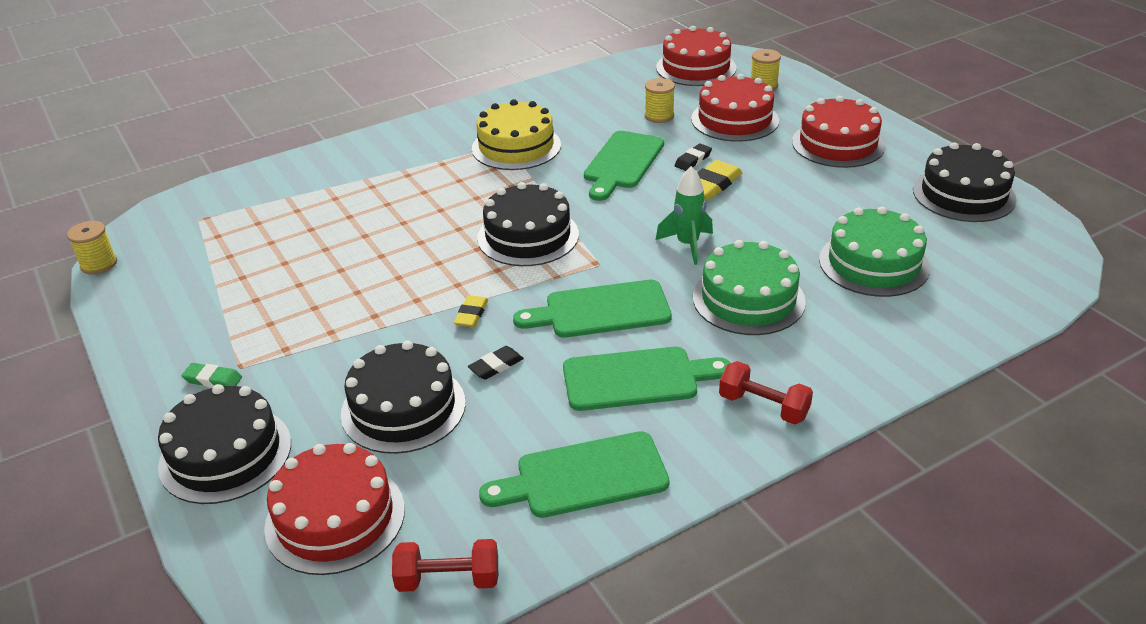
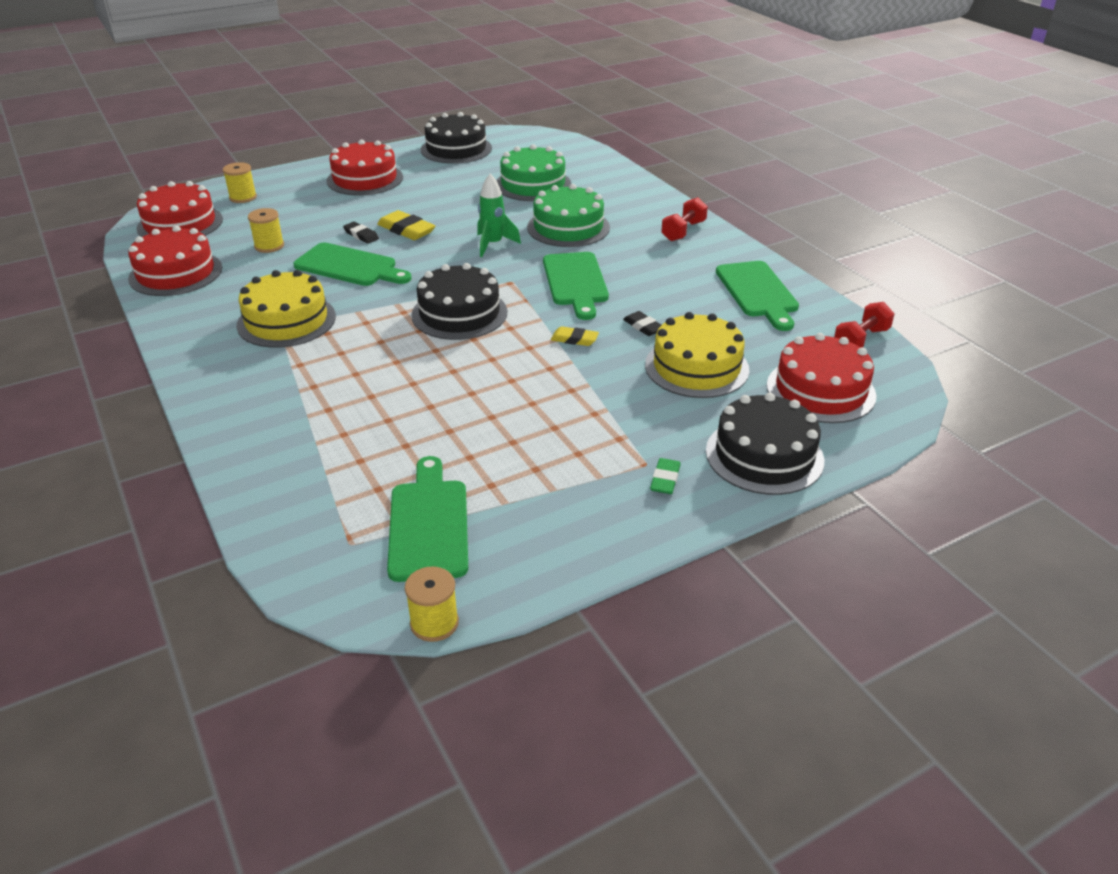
camera: 90 degrees left, 0 degrees up
black cake [341,340,466,454] -> yellow cake [645,312,749,398]
red dumbbell [392,539,498,592] -> red dumbbell turned 45 degrees clockwise [834,302,895,348]
green cutting board [563,347,730,411] -> green cutting board moved to [387,456,468,582]
red cake [691,74,779,142] -> red cake moved to [128,226,223,296]

